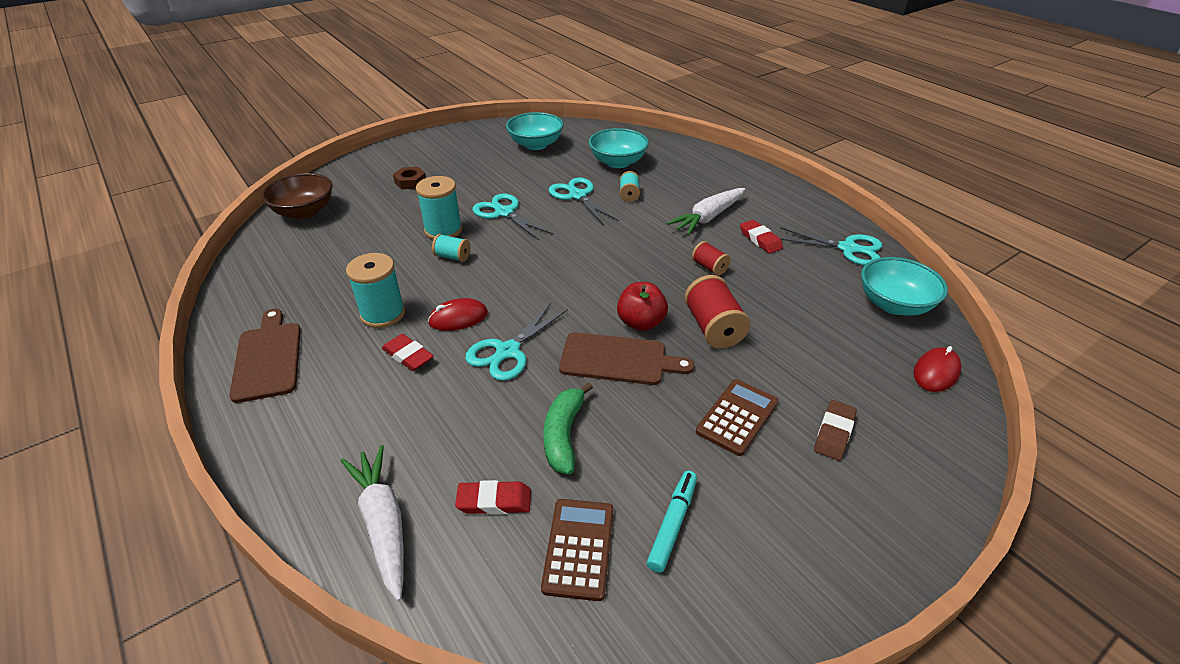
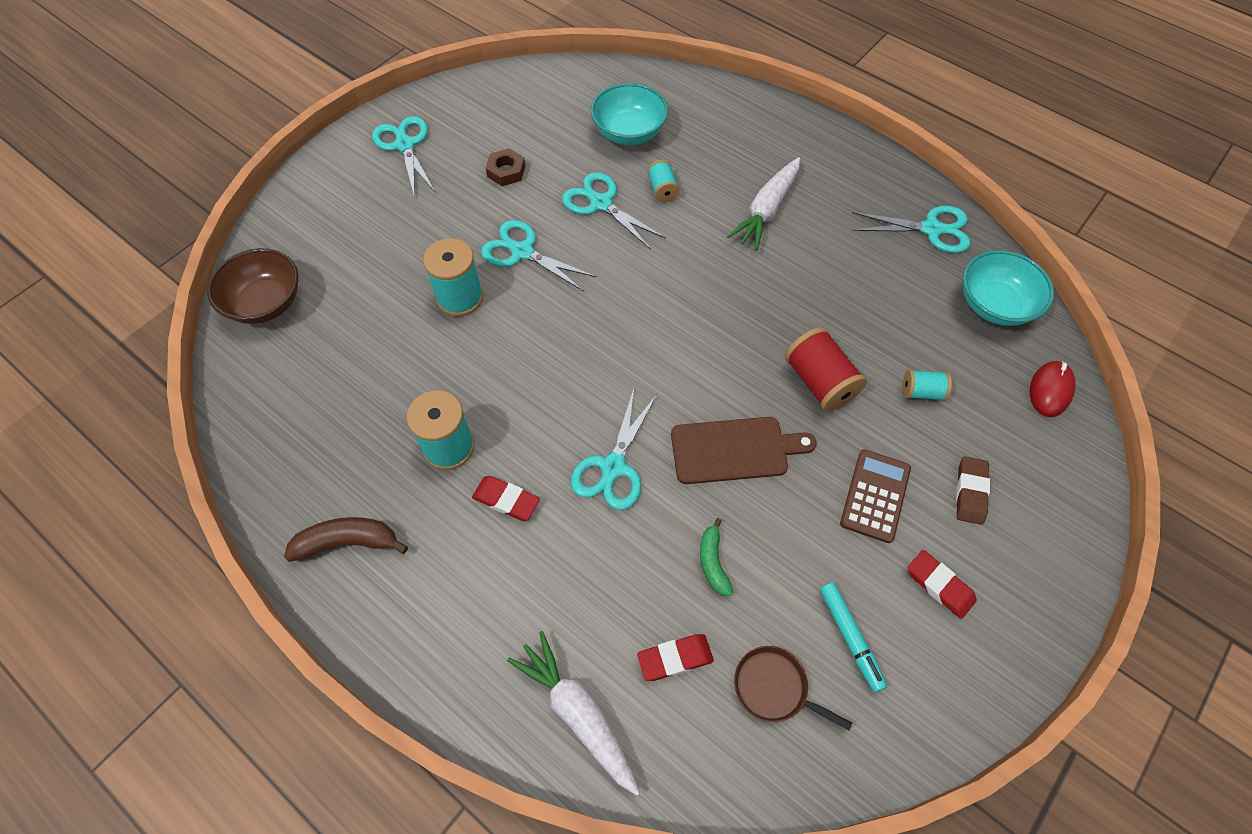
camera: 15 degrees left, 20 degrees up
brown cutting board [229,309,301,403] -> brown banana [284,517,408,562]
brown nut [393,167,426,189] -> brown nut moved to [485,148,525,186]
red mouse [428,298,488,331] -> none
turquoise spool [432,234,470,262] -> turquoise spool moved to [903,370,952,401]
turquoise bowl [506,112,564,150] -> none
brown calculator [541,499,613,601] -> brown pan [734,646,852,730]
green banana [543,382,593,474] -> green banana [700,518,733,596], size x0.66
red apple [617,282,668,331] -> none
turquoise marker [647,471,697,573] -> turquoise marker turned 150 degrees clockwise [820,582,887,692]
red spool [692,241,731,276] -> none
red eraser [740,220,783,254] -> red eraser moved to [908,550,977,619]
none -> turquoise scissors [372,116,435,198]

